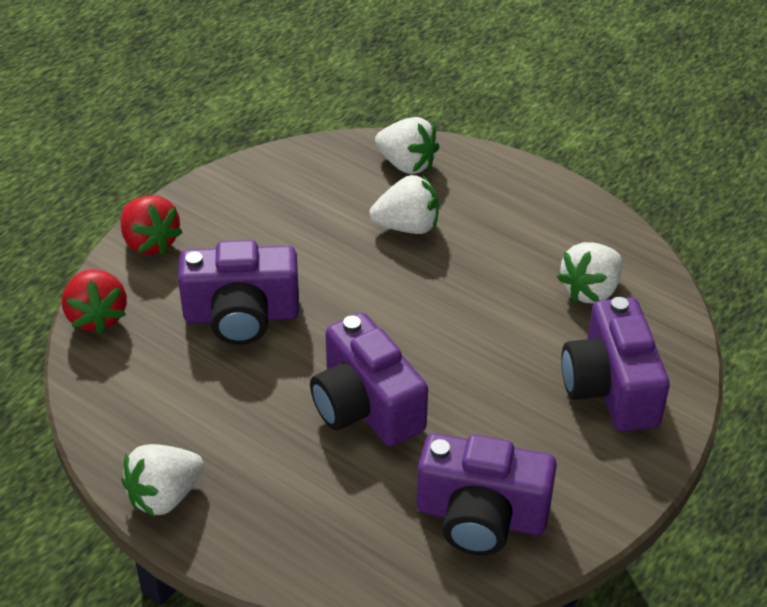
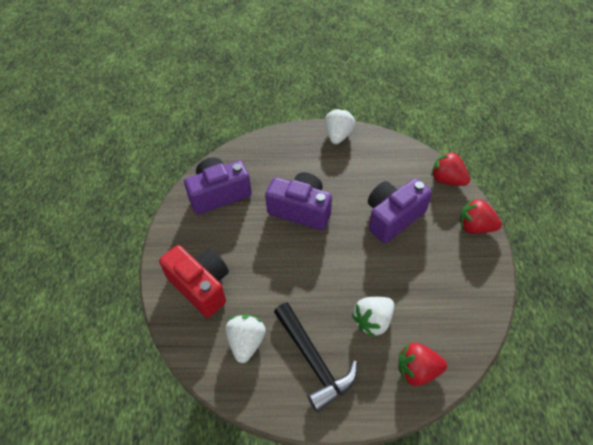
camera: 145 degrees right, 10 degrees up
white strawberry [375,117,439,174] -> red strawberry [398,343,447,386]
purple camera [561,297,670,432] -> red camera [159,245,229,318]
none -> black hammer [274,303,357,412]

